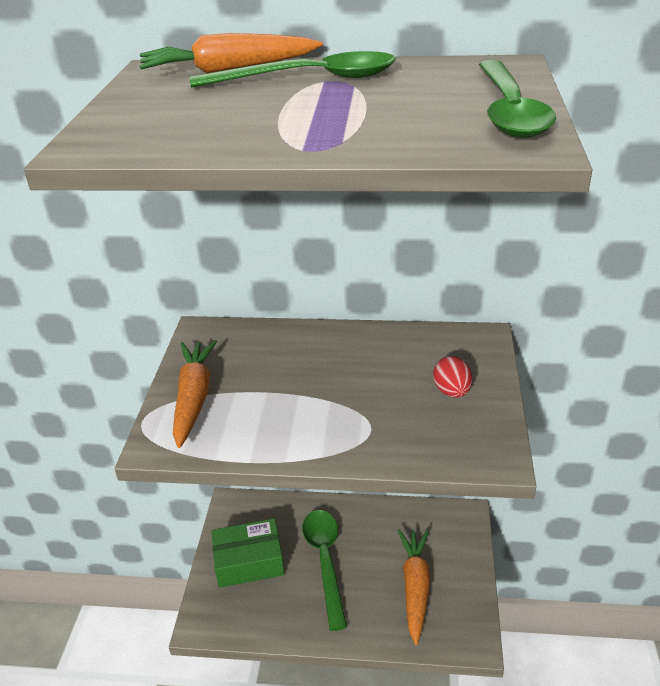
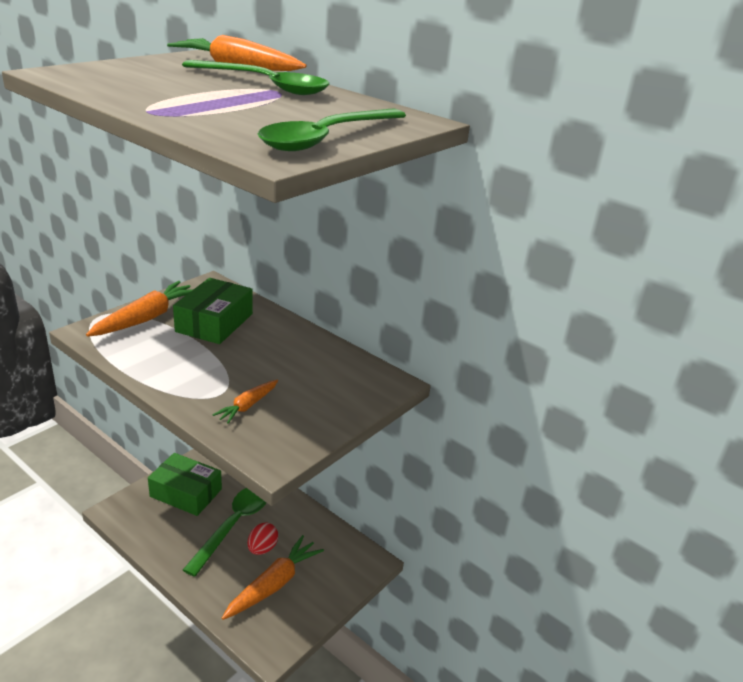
camera: 30 degrees right, 5 degrees down
red egg [433,356,472,398] -> red egg moved to [247,523,278,555]
none -> green box [173,278,253,344]
none -> orange carrot [212,380,278,424]

